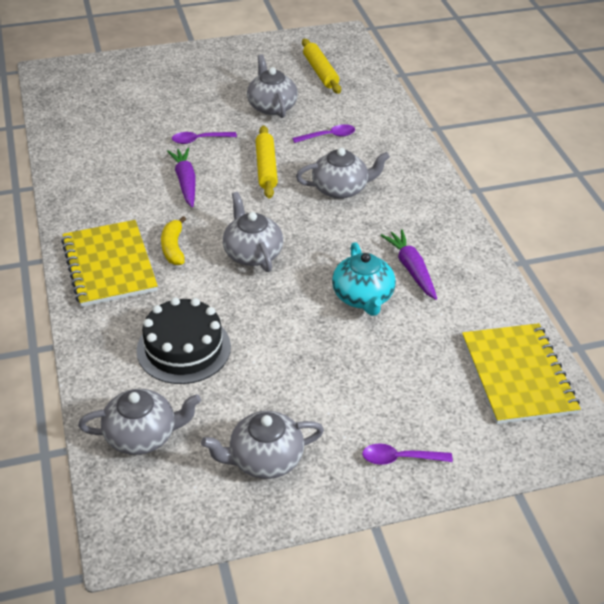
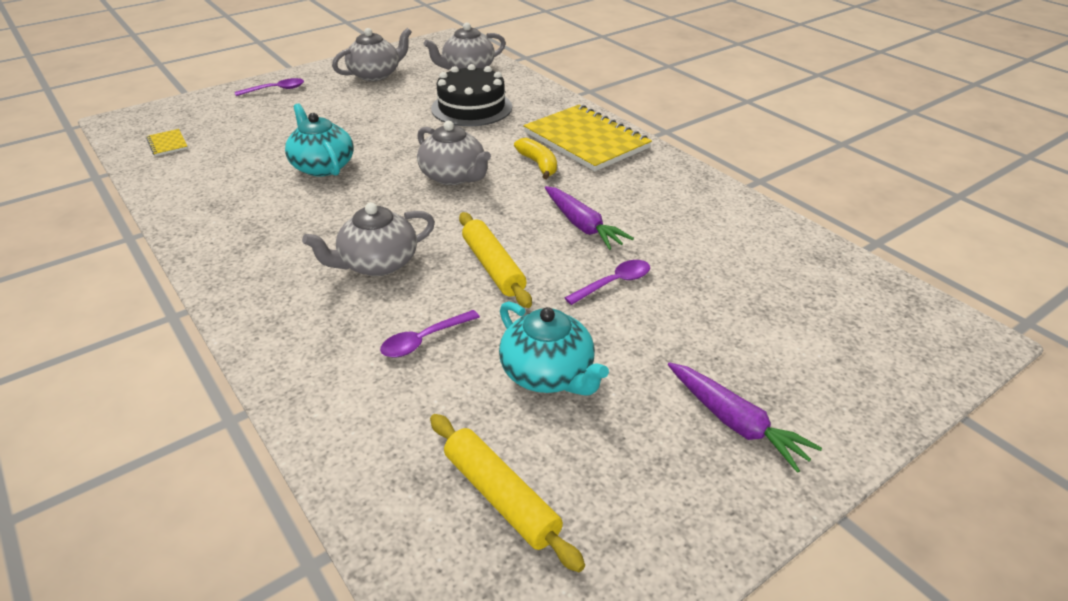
camera: 160 degrees right, 5 degrees down
grey teapot [247,54,298,118] -> turquoise teapot [499,301,609,396]
purple carrot [380,229,437,300] -> purple carrot moved to [668,362,822,473]
yellow notebook [462,323,581,424] -> yellow notebook [146,129,188,156], size x0.41

